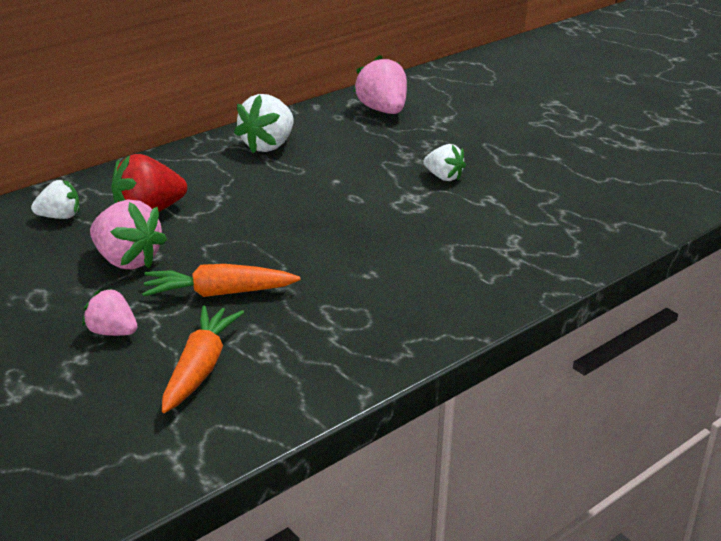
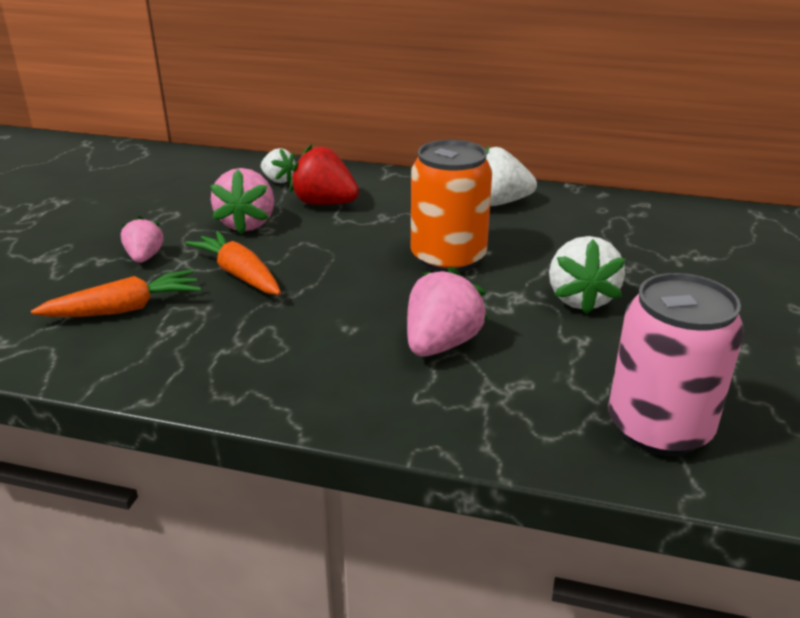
camera: 55 degrees right, 0 degrees up
pink strawberry [353,55,407,114] -> pink strawberry moved to [407,267,488,356]
white strawberry [424,144,466,181] -> white strawberry [549,236,626,314], size x1.62
none -> orange can [411,140,492,273]
none -> pink can [609,273,744,456]

